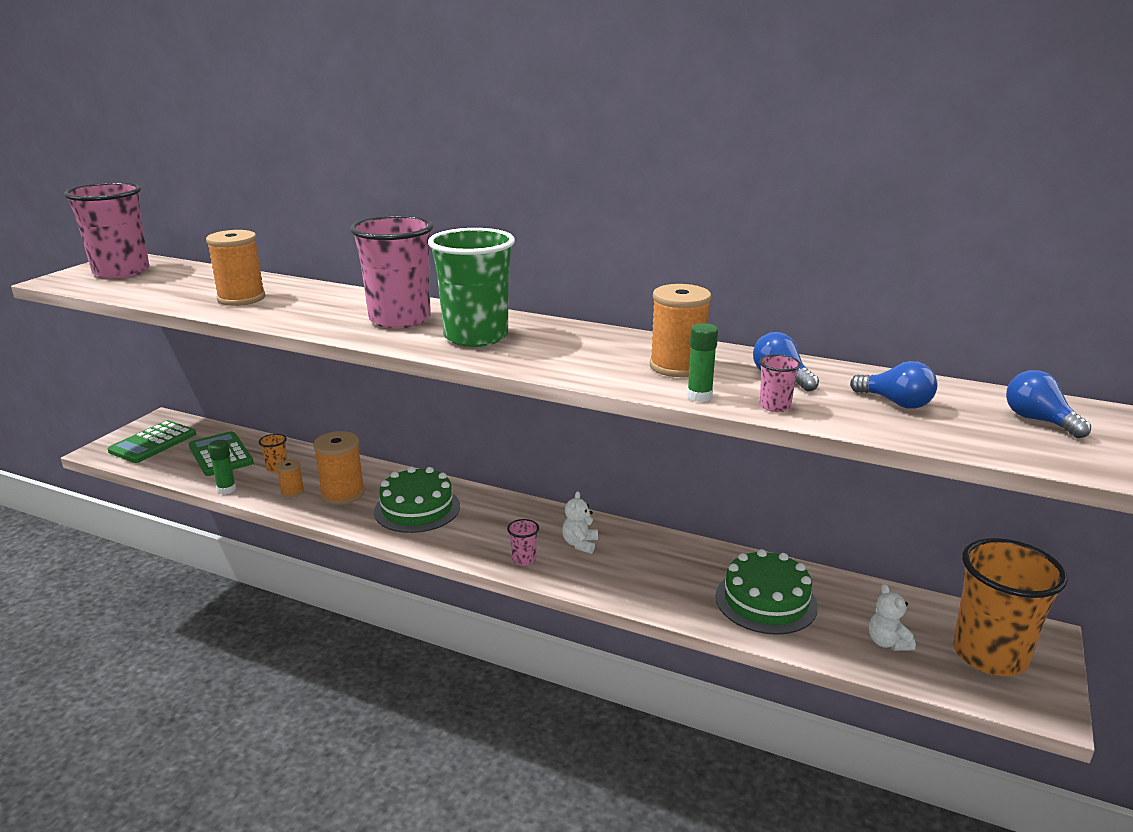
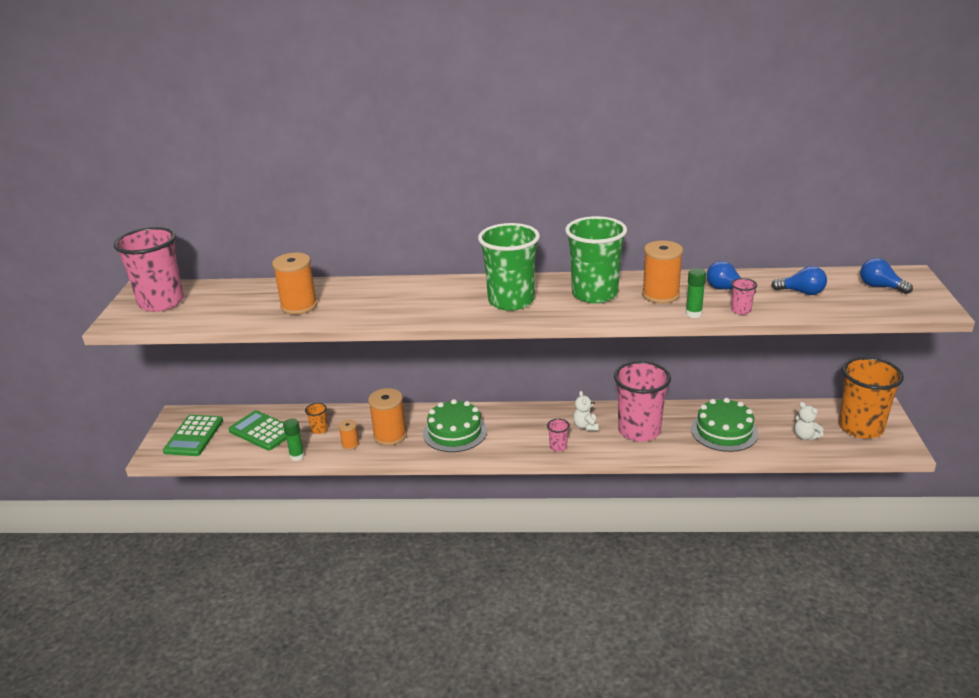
camera: 20 degrees left, 5 degrees up
pink cup [350,215,433,329] -> pink cup moved to [614,361,671,442]
none -> green cup [565,216,627,303]

